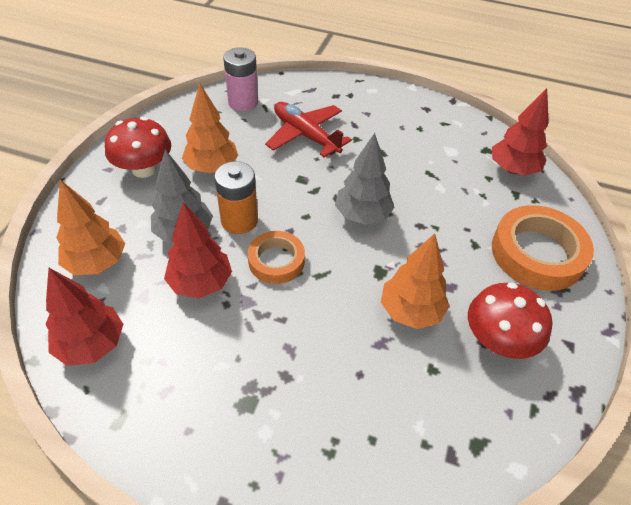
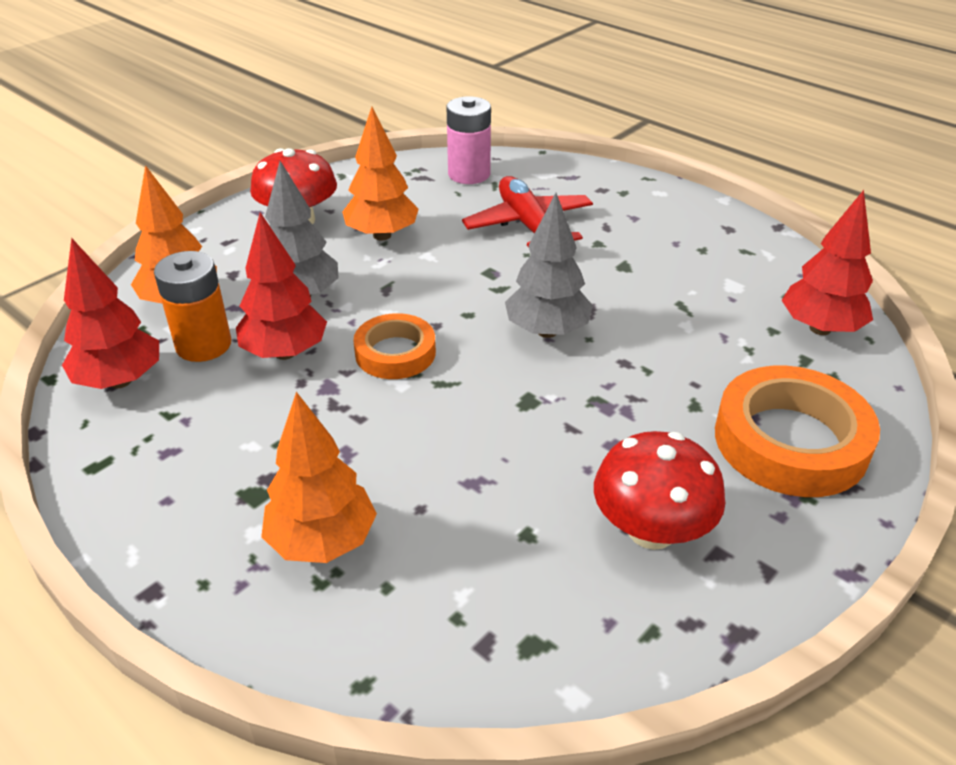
camera: 25 degrees right, 10 degrees down
orange battery [214,161,258,234] -> orange battery moved to [154,251,231,362]
orange tree [381,233,449,329] -> orange tree moved to [261,392,377,563]

